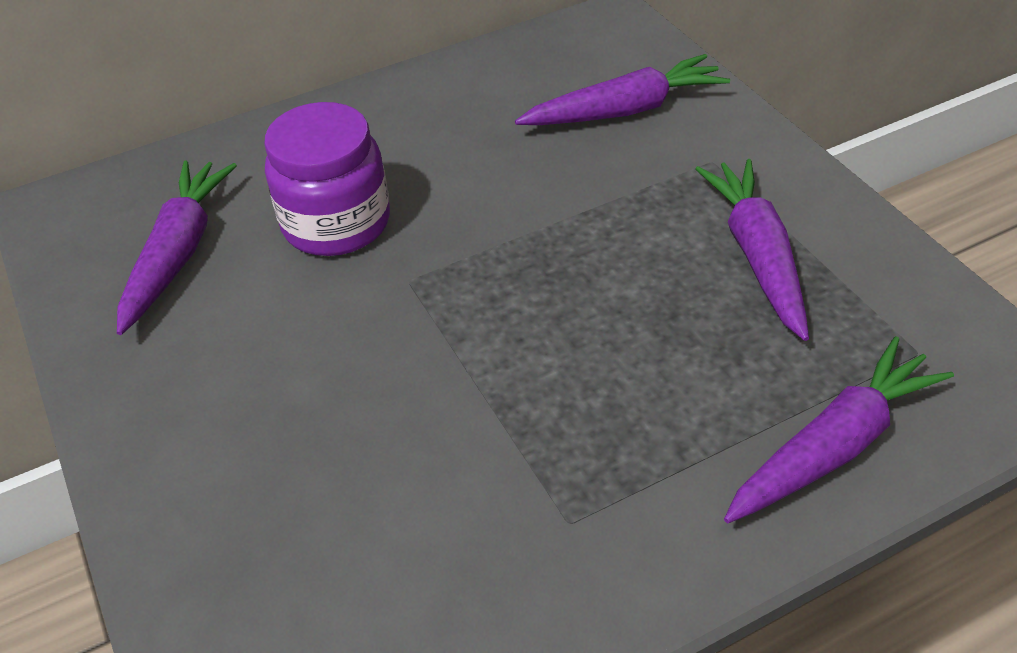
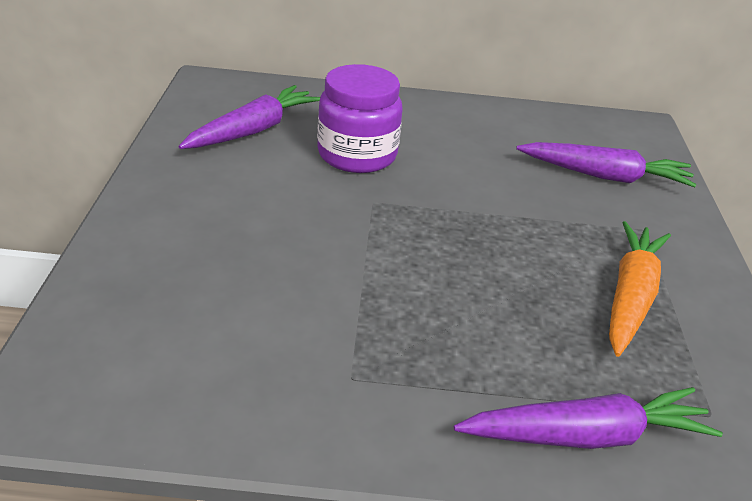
camera: 25 degrees right, 10 degrees down
purple carrot [695,159,809,341] -> orange carrot [609,221,671,357]

